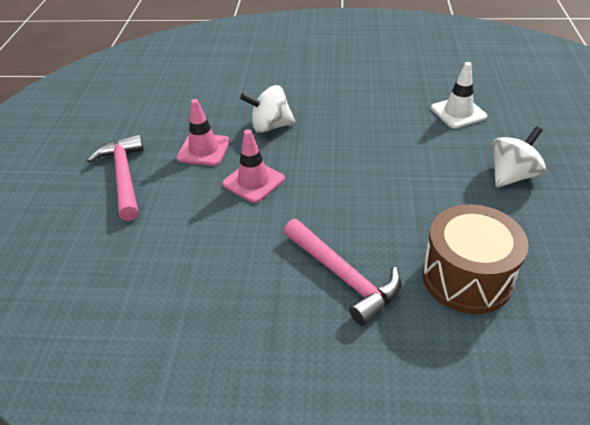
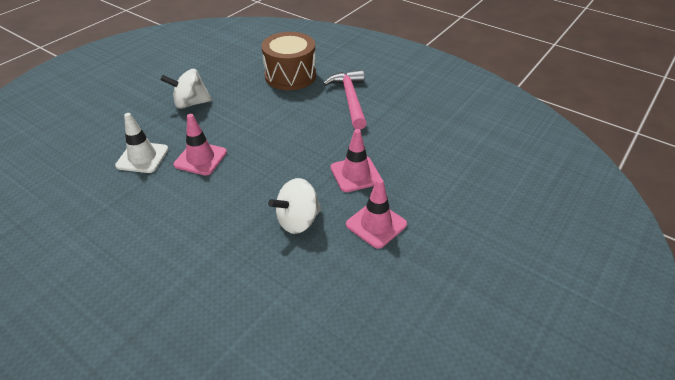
camera: 150 degrees left, 0 degrees up
pink hammer [87,134,144,221] -> none
white spinning top [240,85,295,133] -> white spinning top turned 120 degrees clockwise [268,178,322,234]
none -> pink traffic cone [174,114,227,175]

